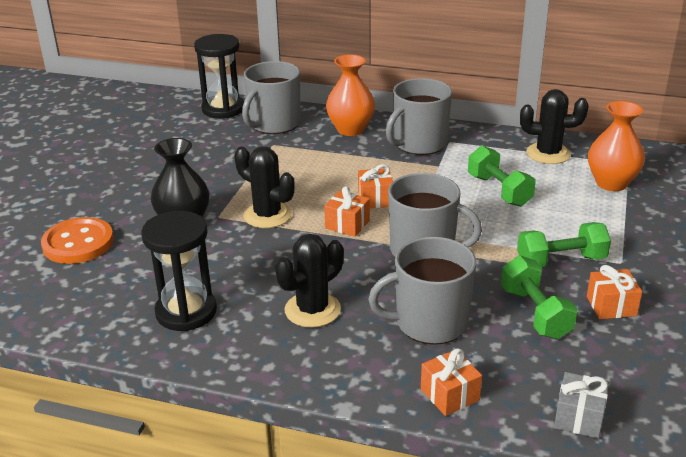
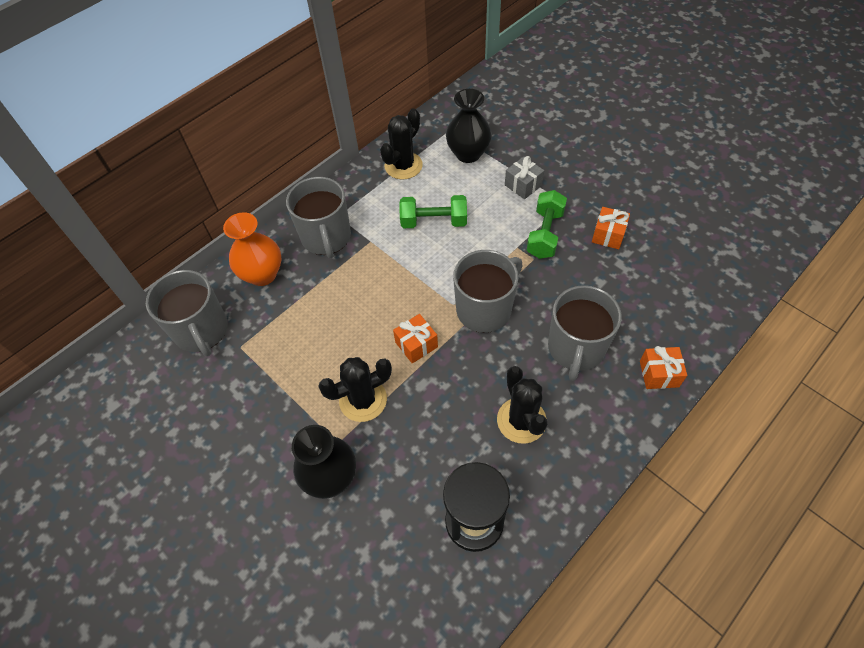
camera: 60 degrees left, 25 degrees up
orange button [41,217,114,264] -> none
black hourglass [194,34,244,118] -> none
orange gift [358,164,393,208] -> none
green dumbbell [501,256,578,339] -> none
grey gift [554,372,609,438] -> grey gift moved to [505,156,544,199]
orange vase [588,101,645,191] -> black vase [446,89,492,163]

